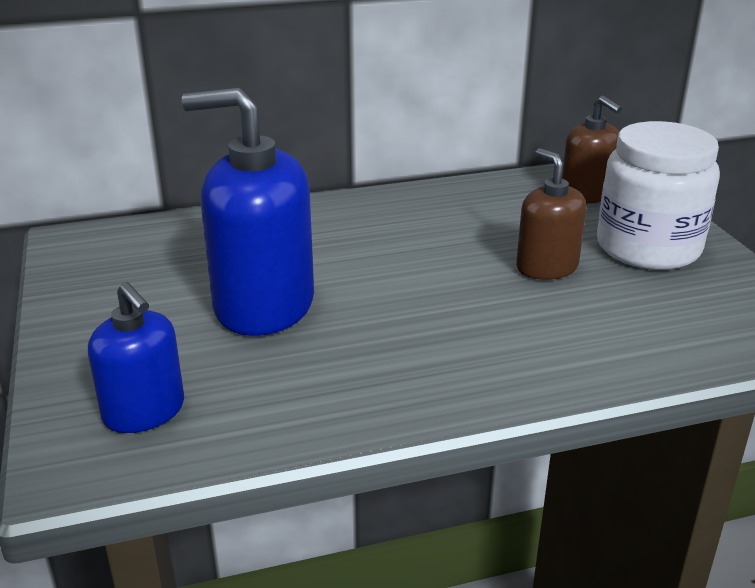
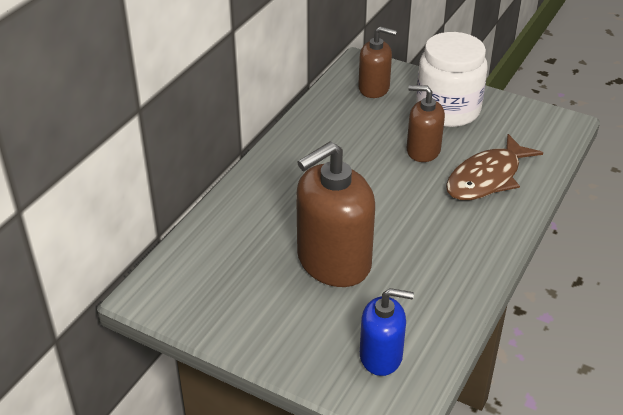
camera: 45 degrees left, 10 degrees up
blue soap dispenser [182,88,314,336] -> brown soap dispenser [296,141,375,287]
none -> brown fish [446,134,543,200]

